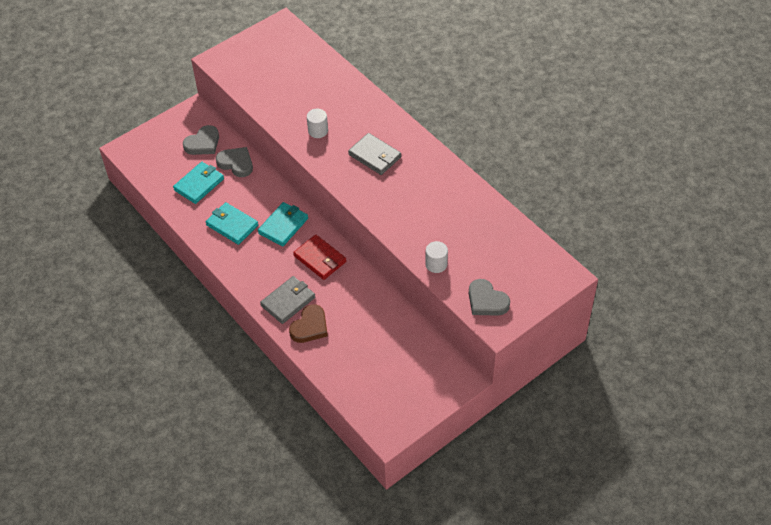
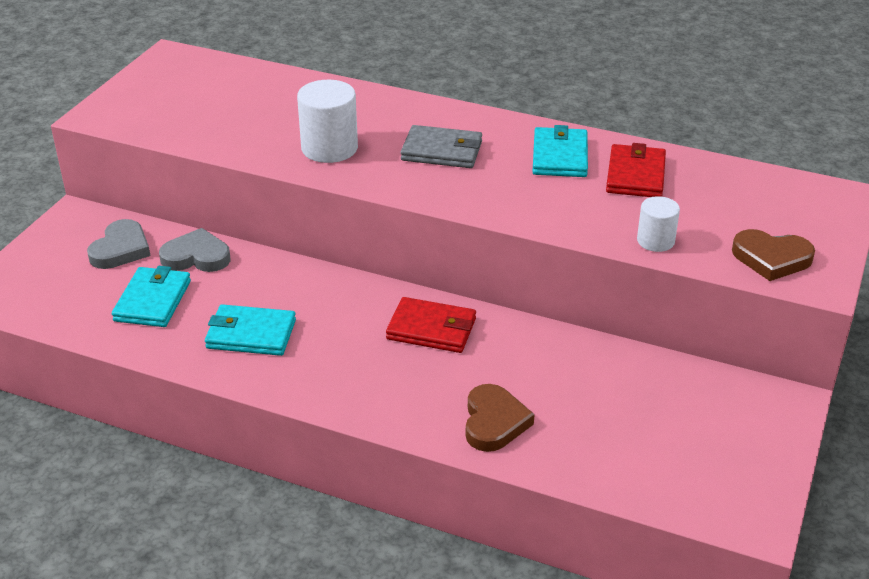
camera: 30 degrees left, 15 degrees down
turquoise wallet [258,202,308,247] -> turquoise wallet moved to [532,125,588,177]
grey wallet [260,276,315,324] -> none
white cylinder [307,109,328,138] -> white cylinder [297,80,358,163], size x1.67
grey heart [469,279,510,316] -> brown heart [732,229,815,281]
none -> red wallet [606,143,666,197]

